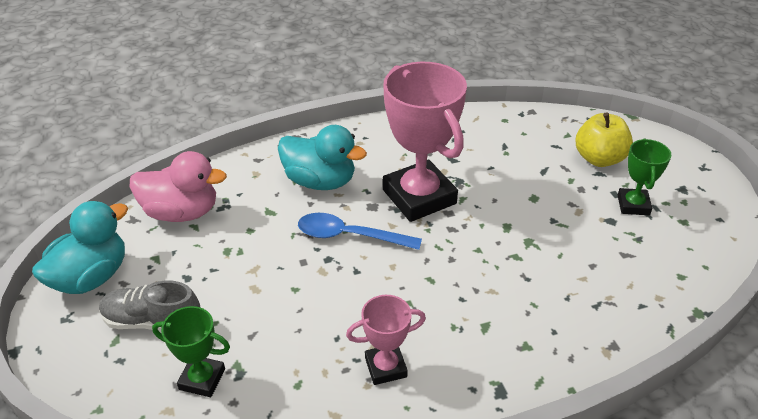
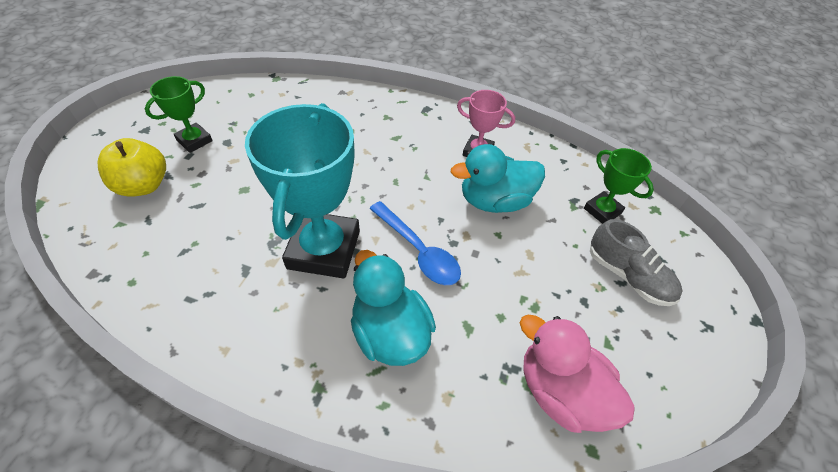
camera: 145 degrees left, 10 degrees up
turquoise duck [32,201,128,294] -> turquoise duck moved to [451,144,545,213]
pink trophy [383,62,467,222] -> turquoise trophy [245,103,360,279]

